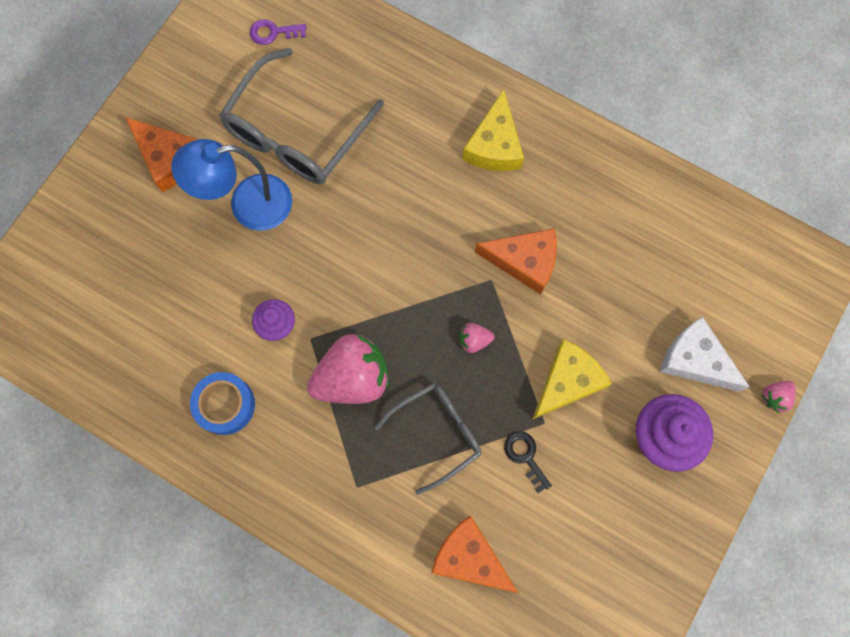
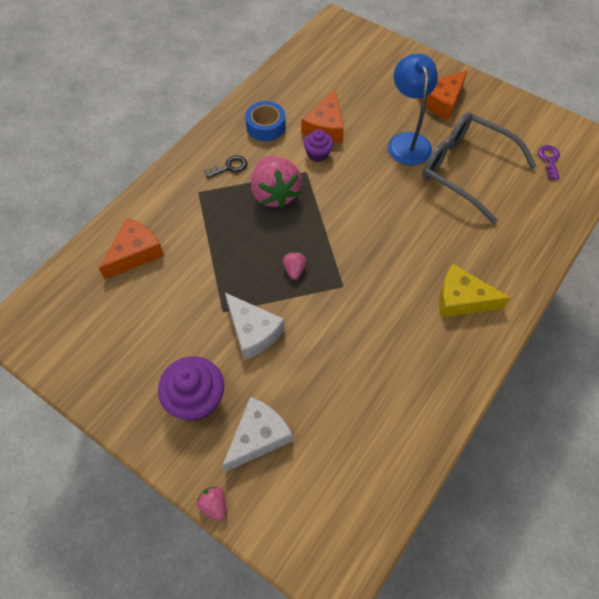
camera: 95 degrees right, 15 degrees down
grey glasses [375,383,482,495] -> none
orange cheese [475,228,557,295] -> orange cheese moved to [301,89,344,143]
black key [504,431,552,493] -> black key moved to [204,155,247,178]
yellow cheese [532,339,612,419] -> white cheese [225,293,285,360]

